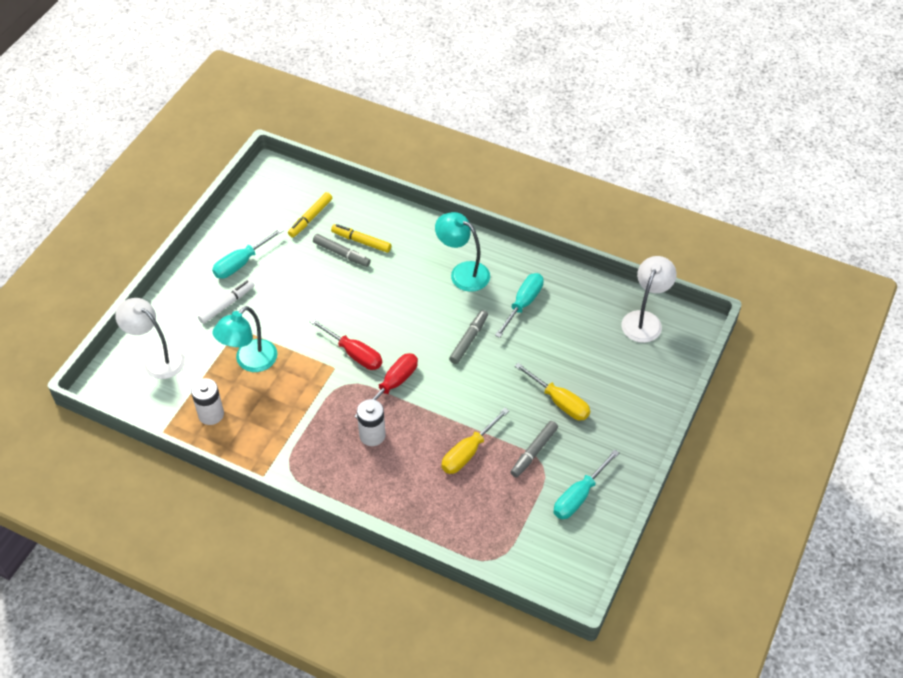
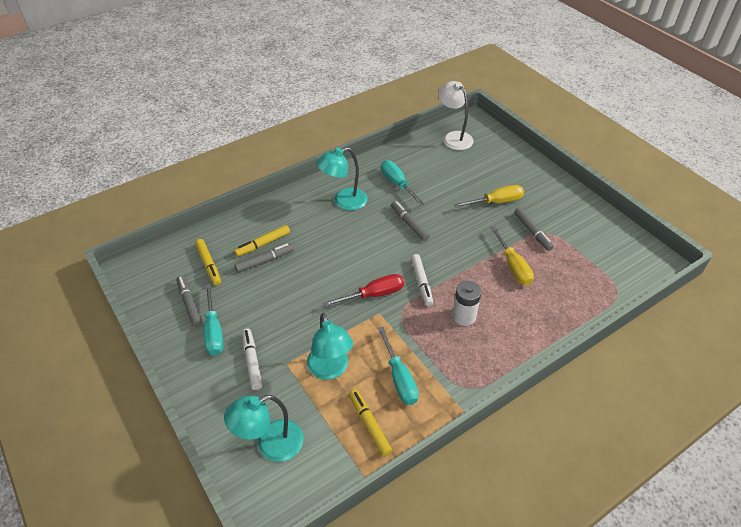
camera: 60 degrees left, 5 degrees down
white lamp [115,298,185,379] -> turquoise lamp [224,395,303,462]
white battery [191,378,224,425] -> yellow marker [349,390,392,456]
red screwdriver [354,353,418,419] -> white marker [411,254,433,306]
turquoise screwdriver [553,450,619,519] -> turquoise screwdriver moved to [378,327,419,405]
none -> grey marker [176,276,202,327]

